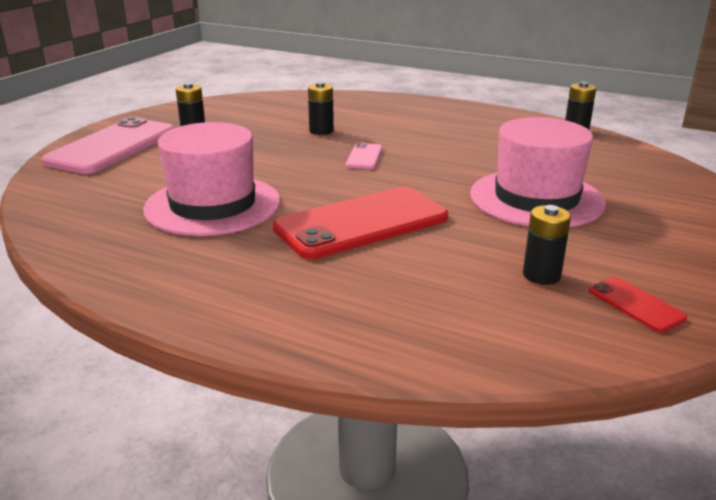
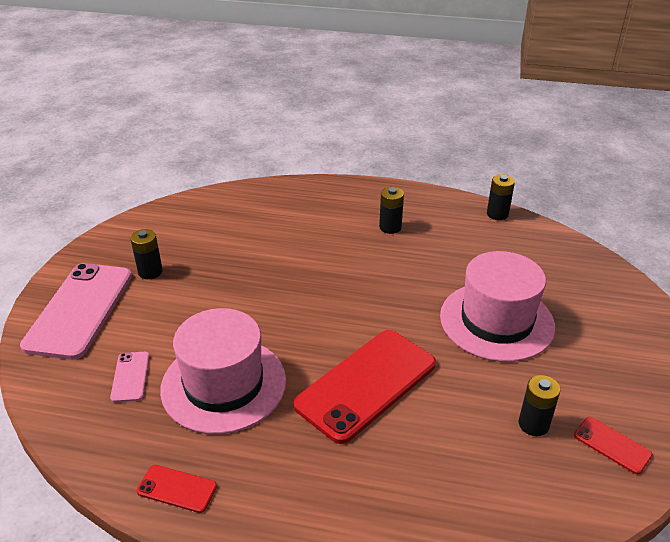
camera: 15 degrees left, 10 degrees up
black battery [308,82,334,135] -> black battery moved to [379,187,404,234]
pink phone [346,143,383,169] -> pink phone moved to [110,352,149,402]
none -> red phone [137,465,217,513]

